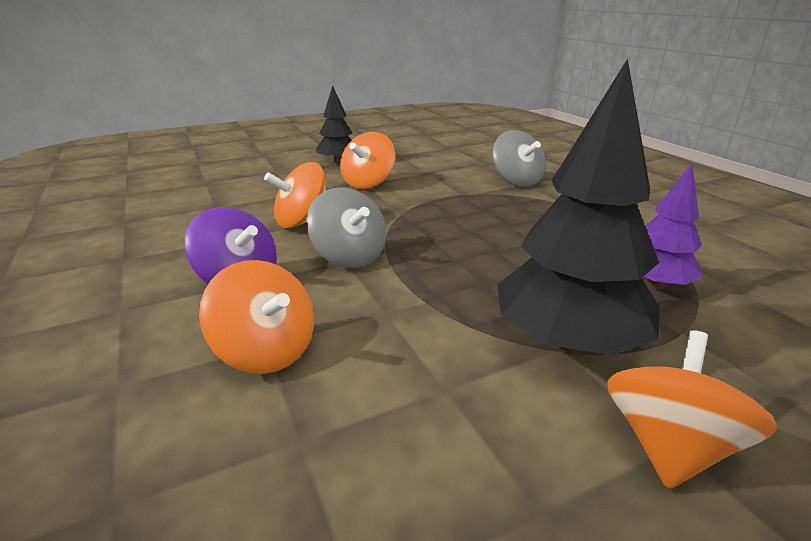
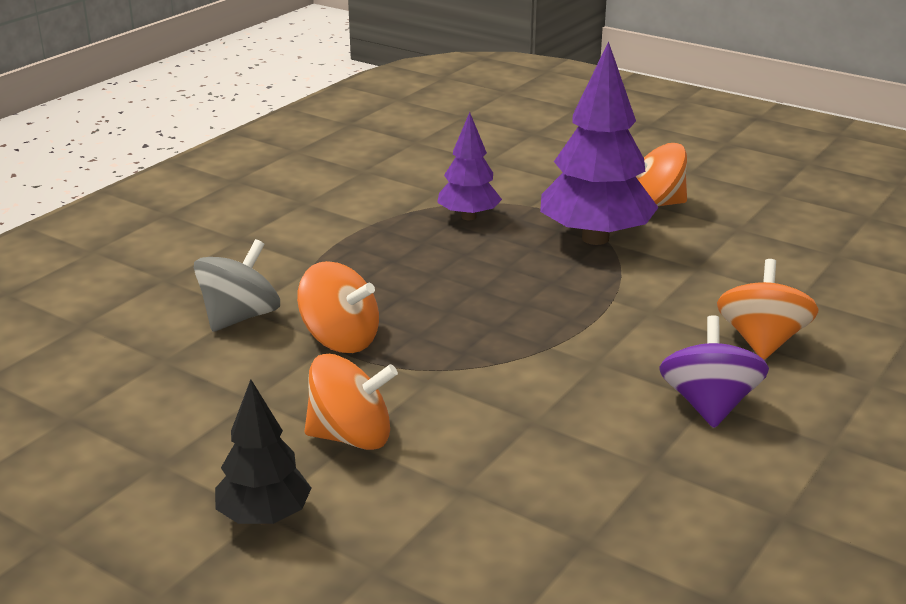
camera: 120 degrees left, 0 degrees up
orange spinning top [264,162,326,228] -> orange spinning top moved to [297,261,379,353]
grey spinning top [306,187,386,268] -> none
black tree [497,59,660,355] -> purple tree [540,41,659,245]

